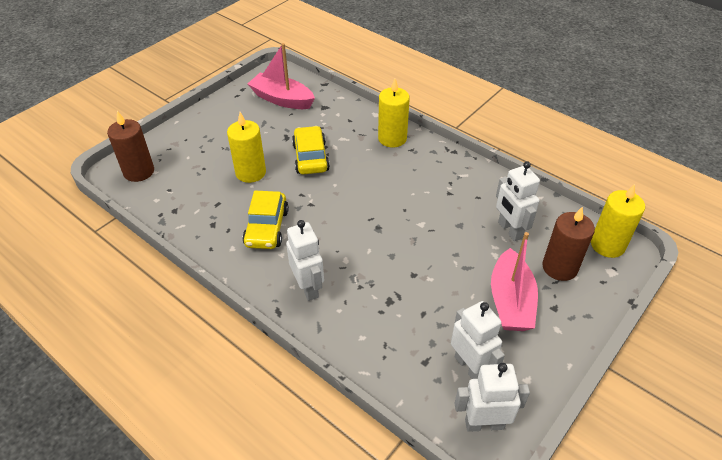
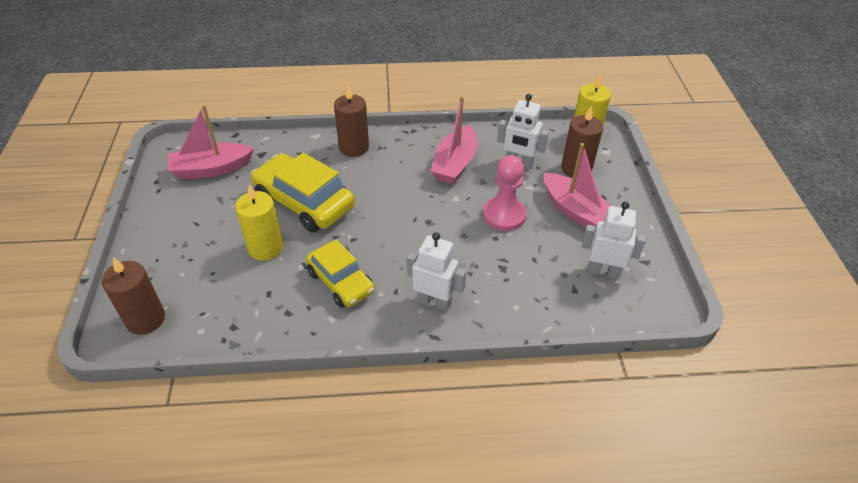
camera: 45 degrees left, 0 degrees up
yellow car [292,126,330,174] -> yellow car [251,153,355,232], size x1.52
yellow candle [378,79,410,148] -> brown candle [334,85,369,157]
white robot [455,363,530,432] -> none
none -> pink boat [431,96,477,184]
none -> pink pawn [483,155,526,231]

